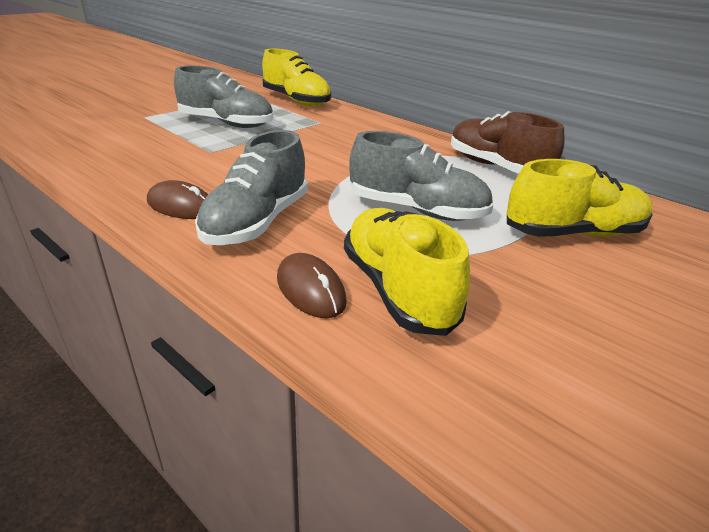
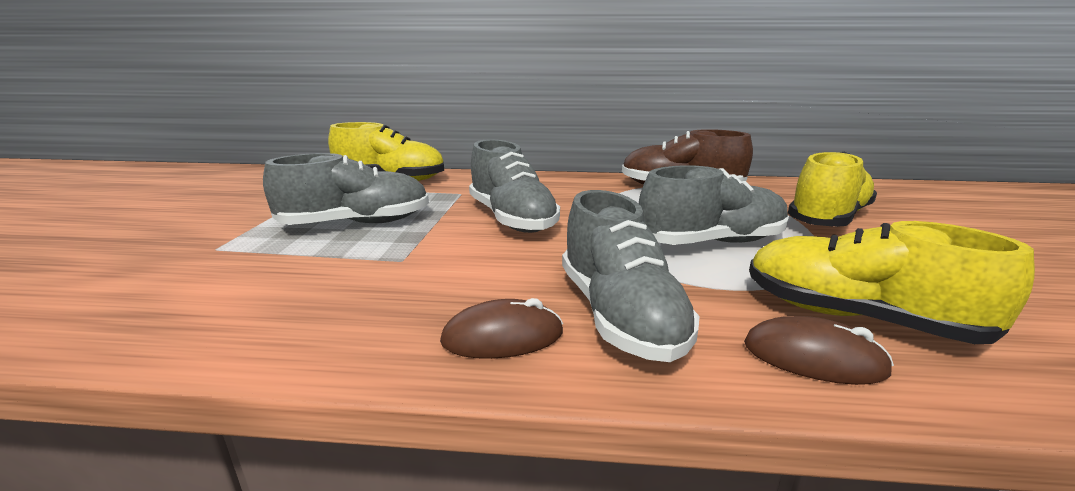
camera: 35 degrees left, 10 degrees down
none -> grey shoe [469,139,560,233]

